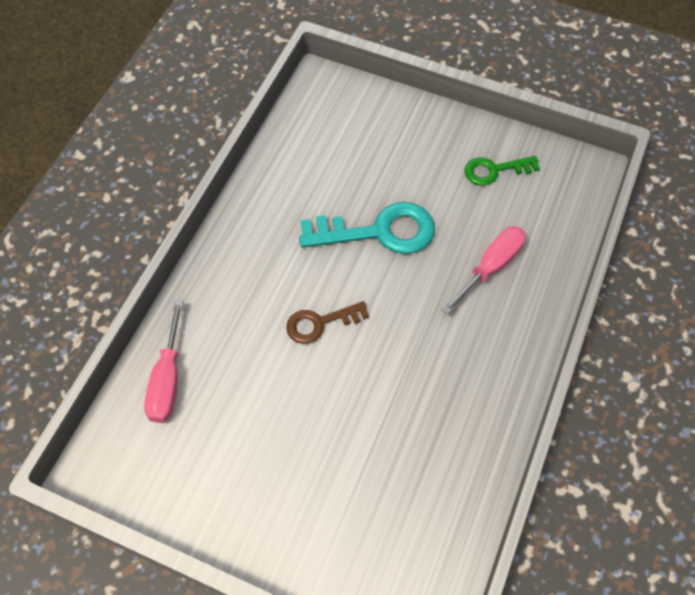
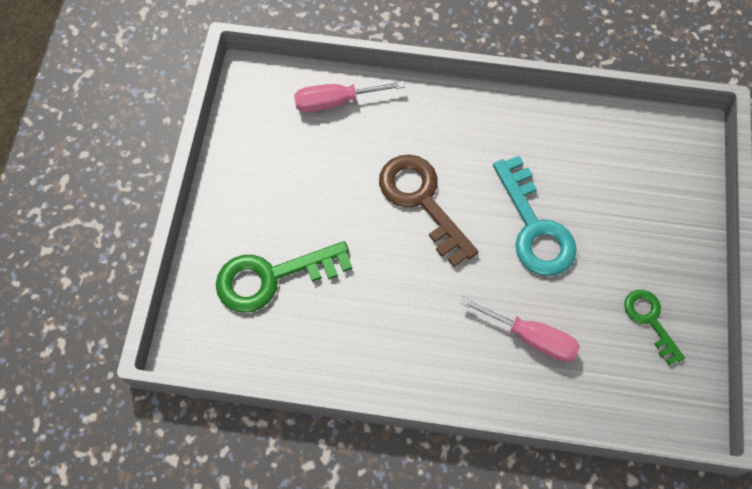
camera: 75 degrees right, 5 degrees up
brown key [286,301,369,344] -> brown key [379,155,479,267], size x1.71
none -> green key [216,241,352,313]

